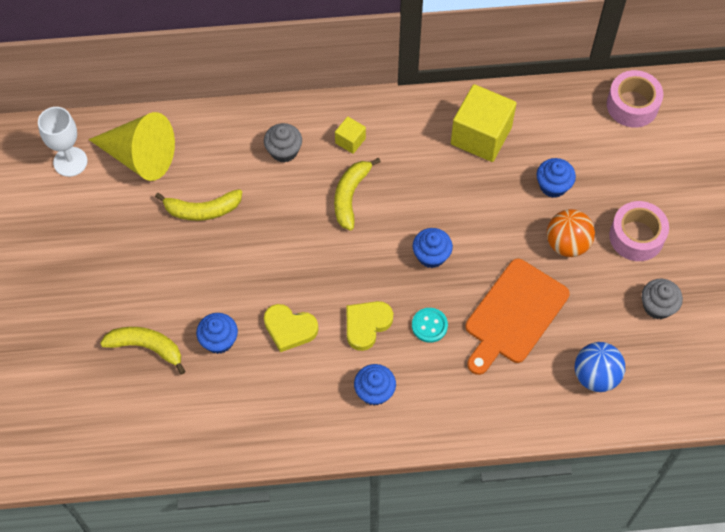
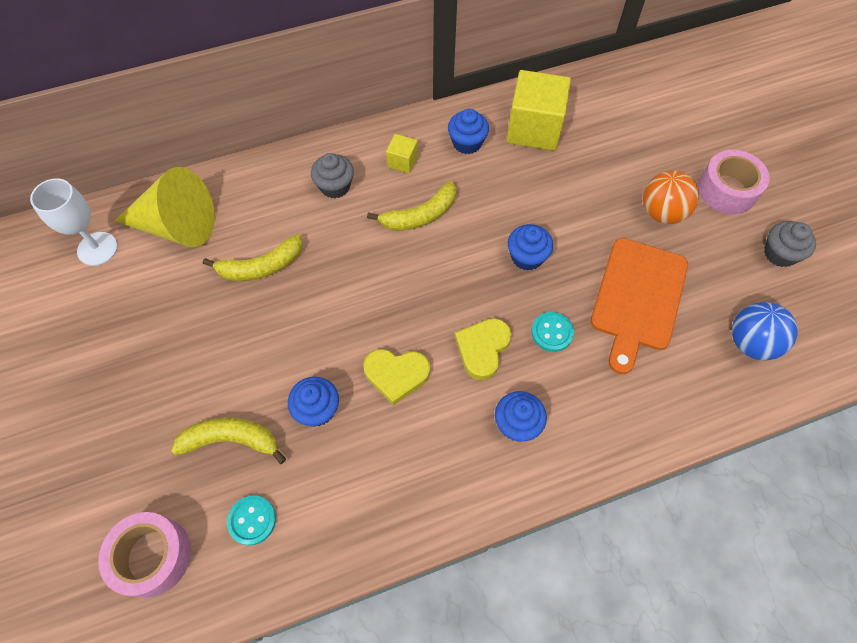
camera: 15 degrees left, 0 degrees up
yellow banana [334,158,381,230] -> yellow banana turned 120 degrees counterclockwise [367,181,456,231]
blue cupcake [537,158,576,198] -> blue cupcake moved to [448,109,489,154]
pink tape [607,70,663,127] -> pink tape moved to [98,512,191,598]
none -> turquoise button [227,495,276,545]

